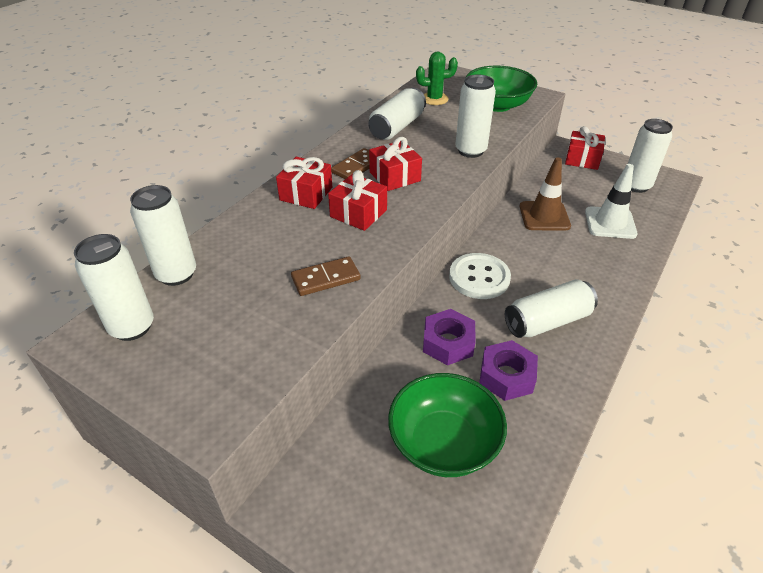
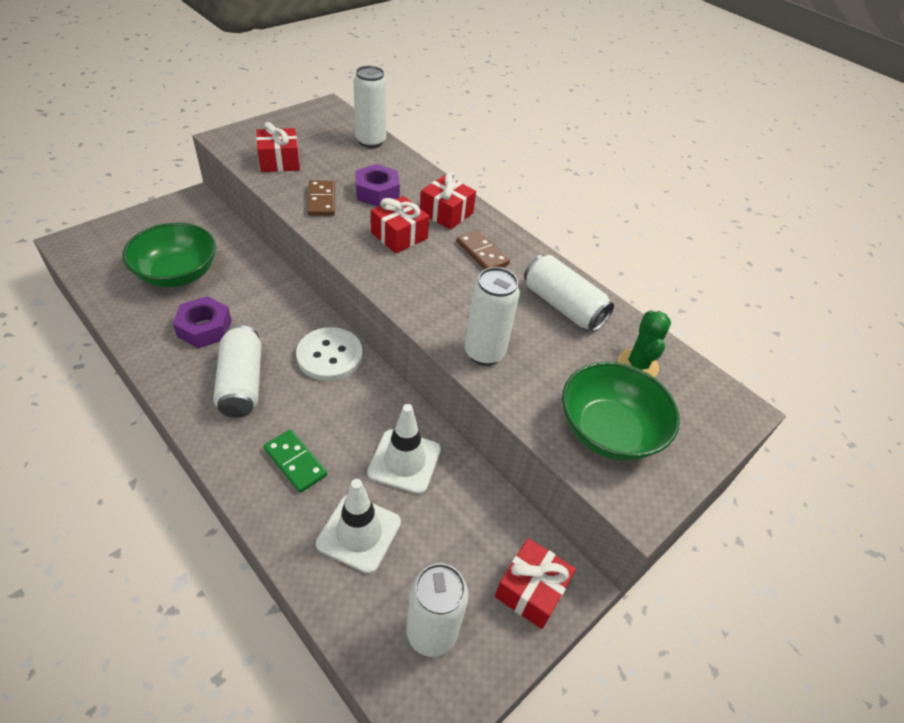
camera: 100 degrees right, 5 degrees up
white can [74,234,154,341] -> none
red gift [369,137,422,191] -> red gift moved to [256,122,300,172]
purple nut [423,309,475,365] -> purple nut moved to [355,164,400,207]
brown traffic cone [520,157,571,231] -> white traffic cone [367,404,441,494]
none -> green domino [263,429,327,493]

